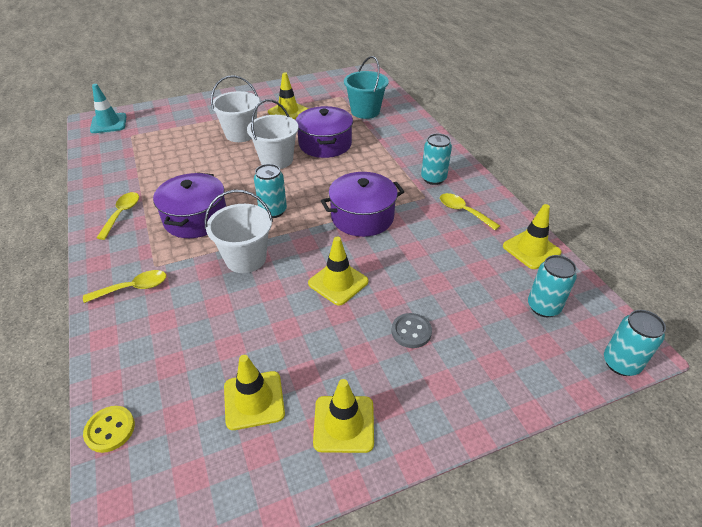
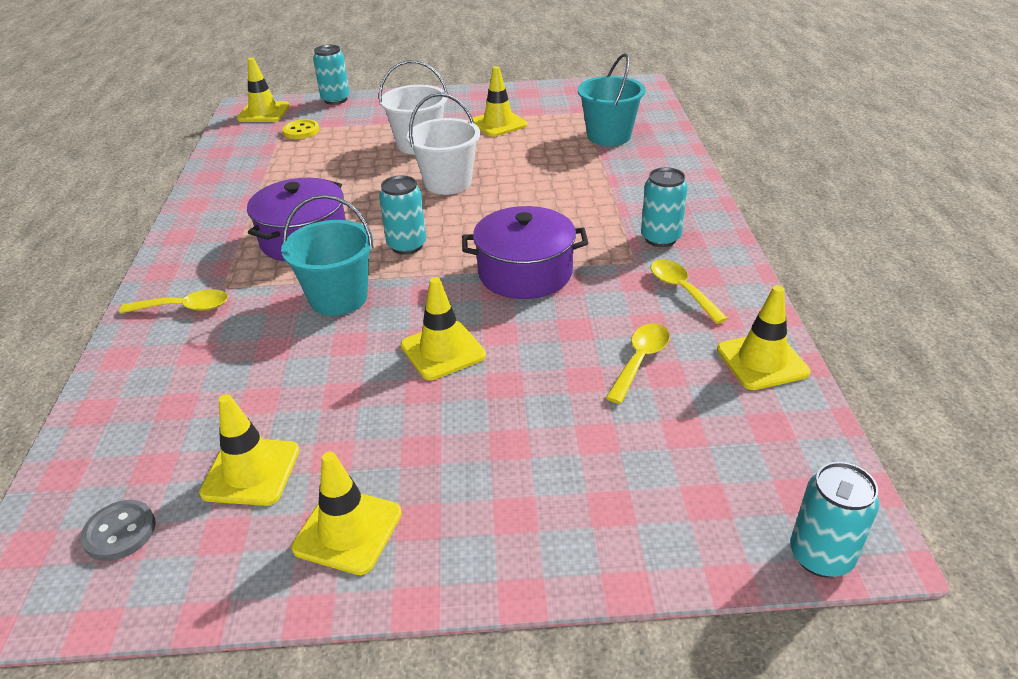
camera: 20 degrees right, 5 degrees down
yellow button [83,406,135,453] -> yellow button moved to [282,119,319,139]
turquoise traffic cone [90,84,127,133] -> yellow traffic cone [237,57,290,122]
yellow spoon [97,192,139,240] -> yellow spoon moved to [606,323,670,404]
white bucket [204,190,273,273] -> turquoise bucket [281,195,373,316]
purple pot [296,106,353,158] -> none
grey button [391,313,432,348] -> grey button moved to [81,500,156,561]
turquoise can [528,255,577,317] -> turquoise can moved to [313,45,350,105]

